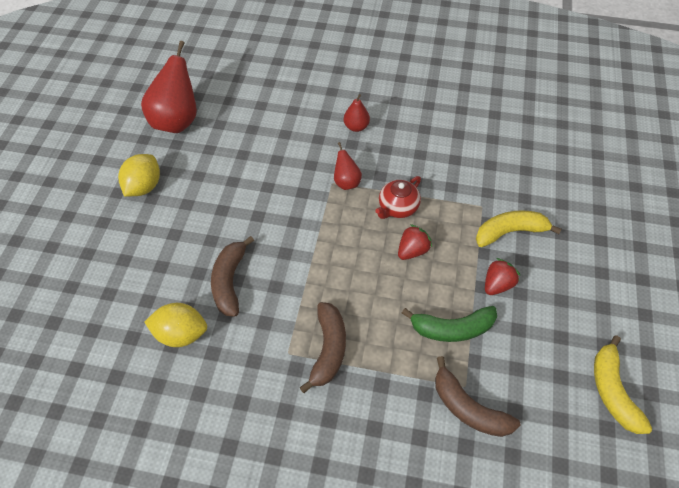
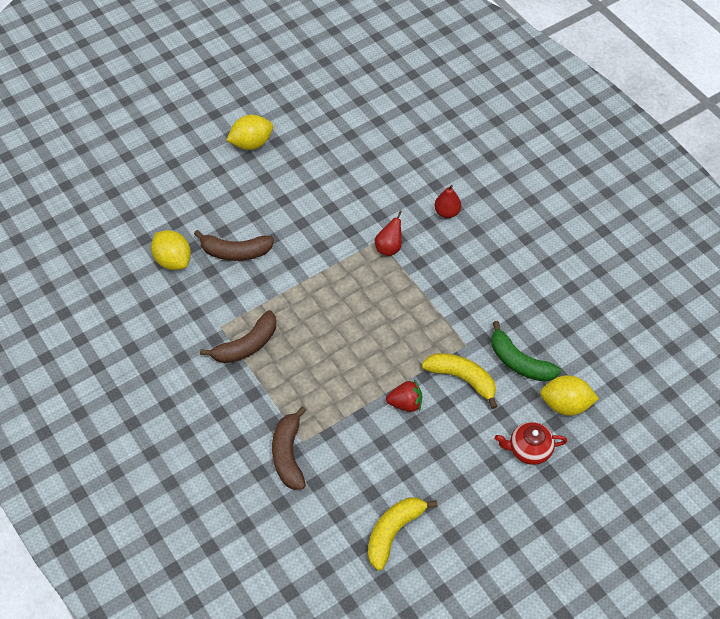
camera: 45 degrees right, 0 degrees up
red pear [141,41,197,133] -> none
brown banana [211,236,254,317] -> brown banana turned 135 degrees counterclockwise [194,230,274,261]
red teapot [375,176,421,219] -> red teapot moved to [495,422,567,465]
red strawberry [398,224,432,260] -> none
green banana [402,306,497,342] -> green banana moved to [491,321,561,382]
none -> yellow lemon [540,375,599,416]

